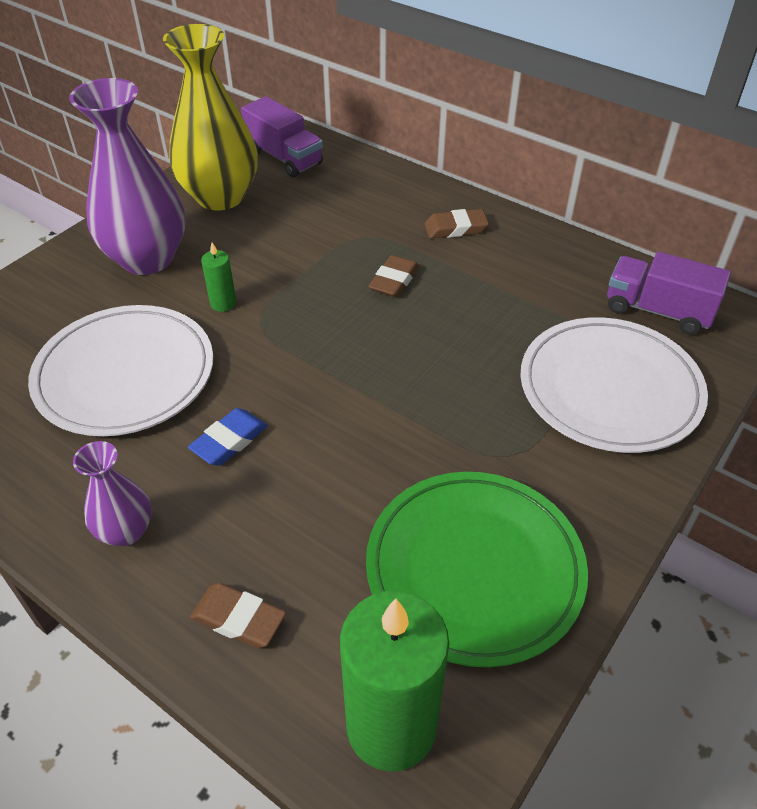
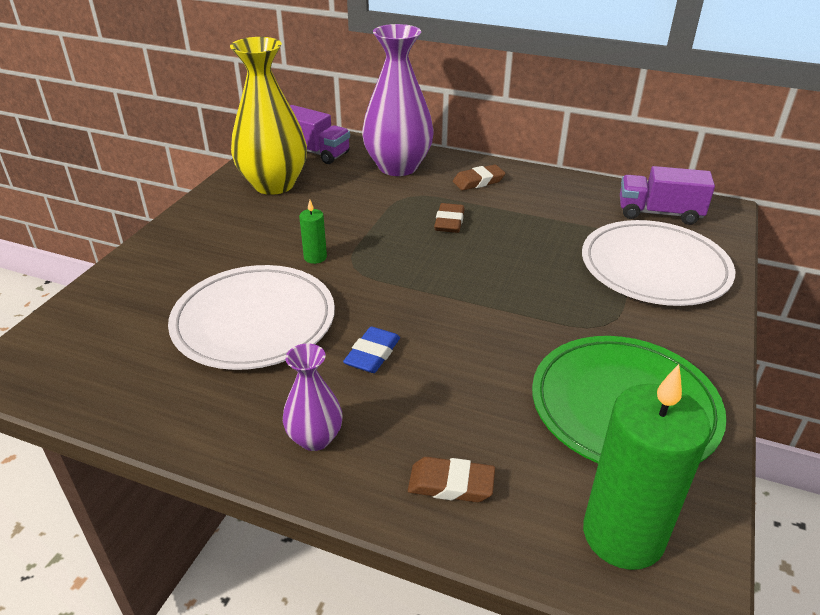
camera: 15 degrees left, 10 degrees down
purple vase [69,78,185,275] -> purple vase moved to [362,24,434,176]

